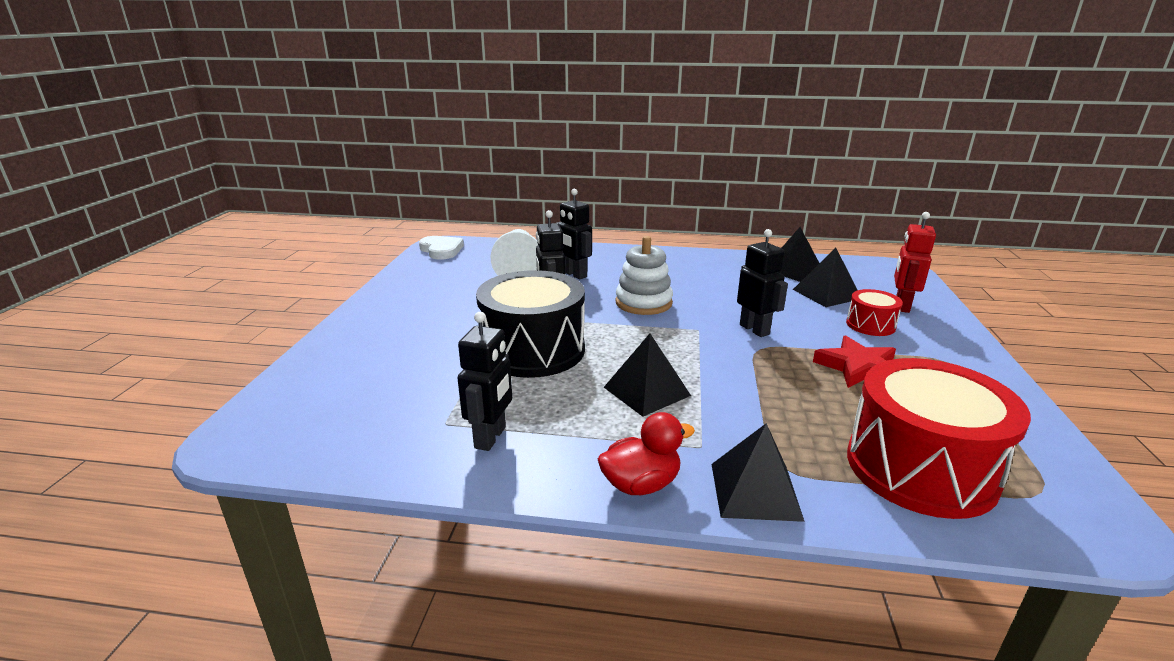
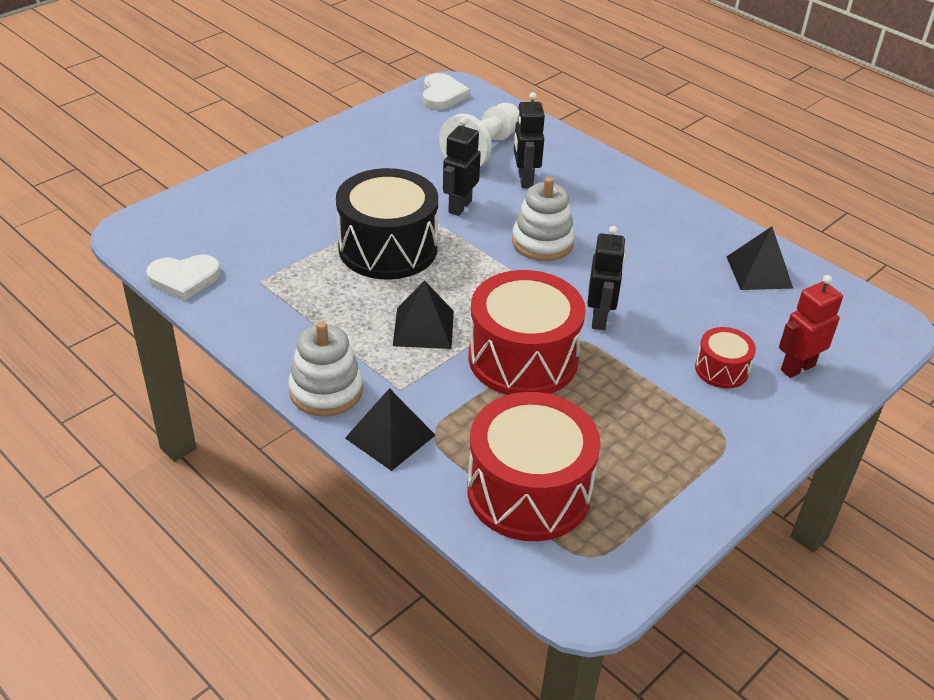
camera: 35 degrees right, 15 degrees up
black robot [458,312,512,451] -> none
red duck [598,412,695,495] -> white stacking toy [288,321,363,417]
black pyramid [793,248,857,307] -> none
red star [813,335,896,388] -> none
none -> white heart [146,254,221,301]
none -> red drum [469,270,586,395]

